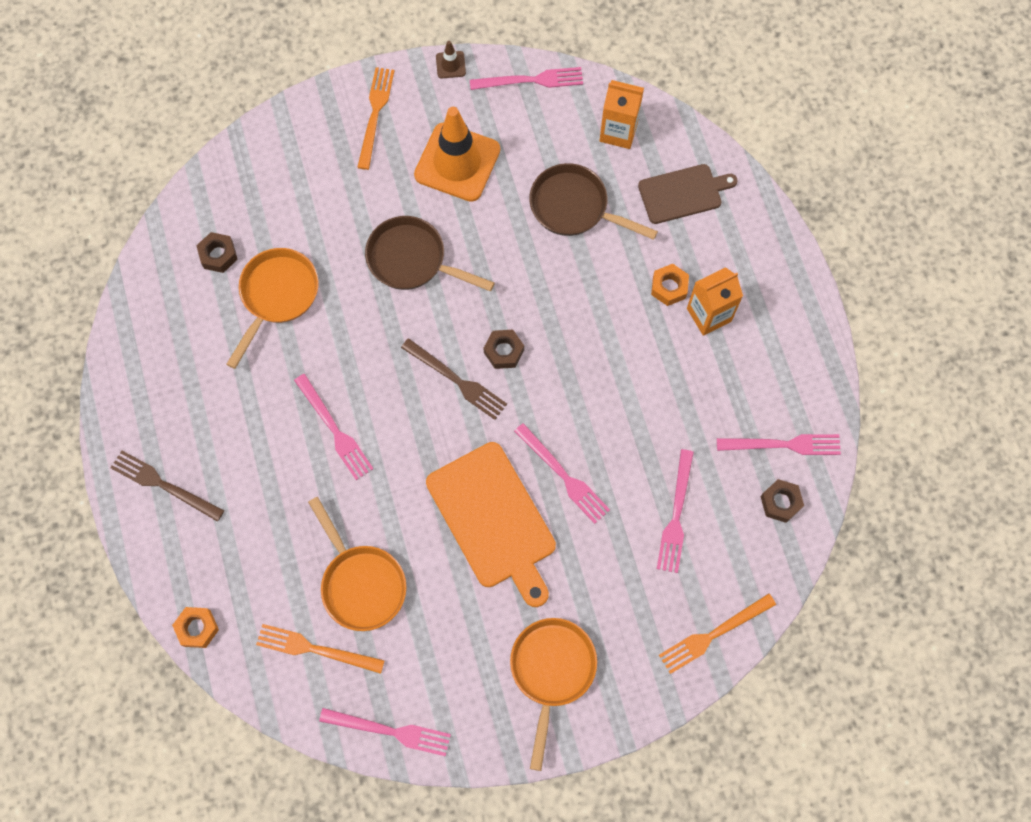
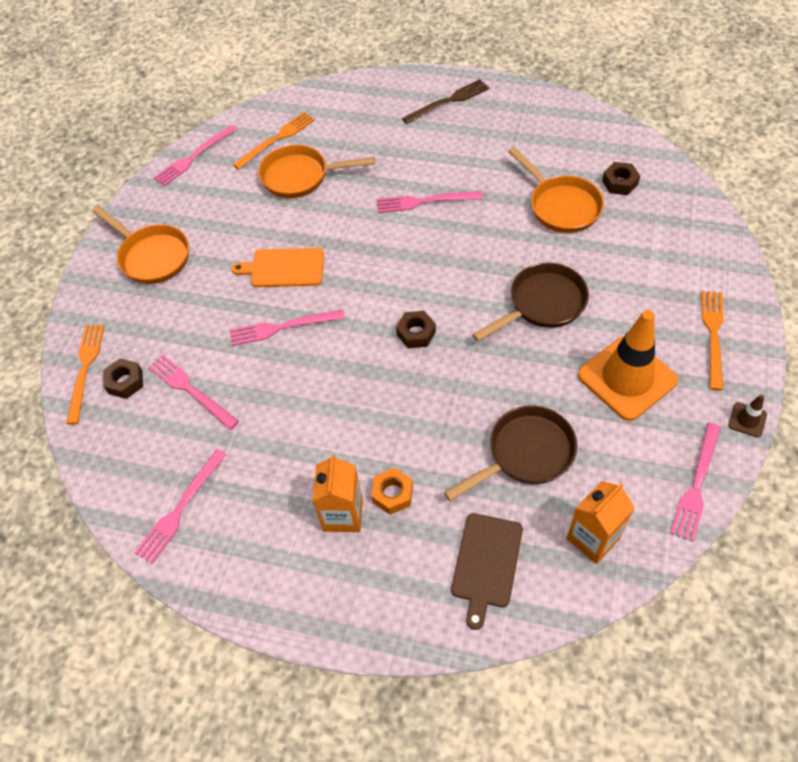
camera: 125 degrees right, 15 degrees down
orange nut [172,607,219,648] -> none
orange fork [357,67,394,170] -> orange fork turned 120 degrees counterclockwise [701,290,724,390]
brown fork [401,338,507,420] -> none
orange cutting board [426,442,556,607] -> orange cutting board [231,248,324,287], size x0.62
brown nut [760,479,804,523] -> brown nut moved to [103,358,143,399]

